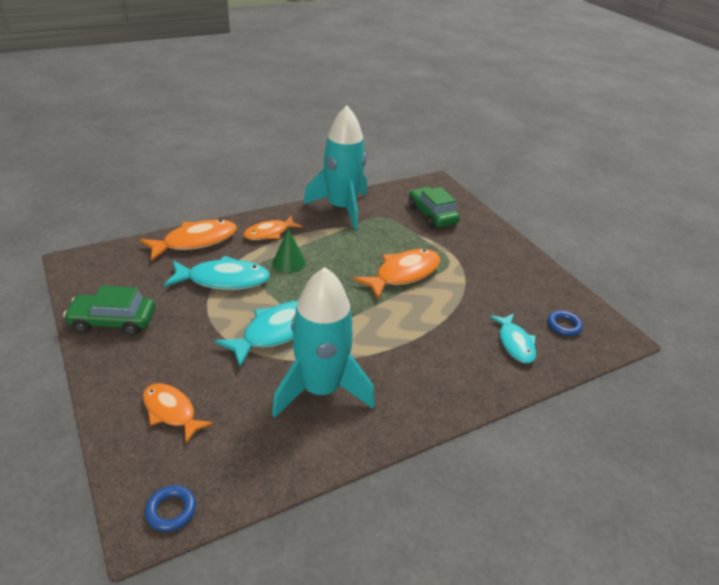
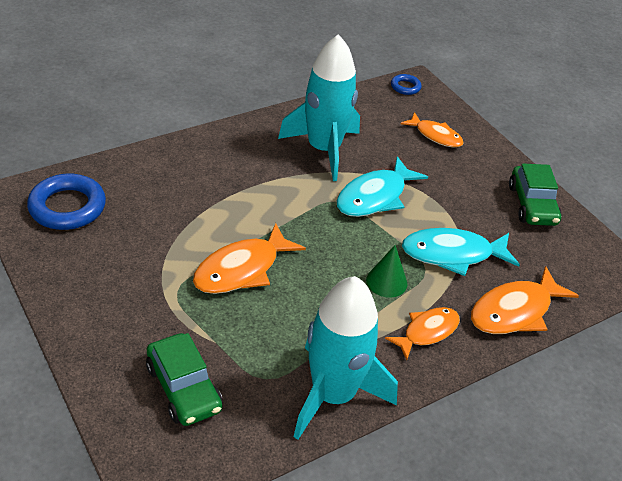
camera: 175 degrees right, 5 degrees up
green car [63,285,155,336] -> green car turned 90 degrees clockwise [509,164,561,226]
turquoise fish [489,314,536,364] -> none
blue ring [547,310,583,336] -> blue ring [27,174,106,230], size x1.97

